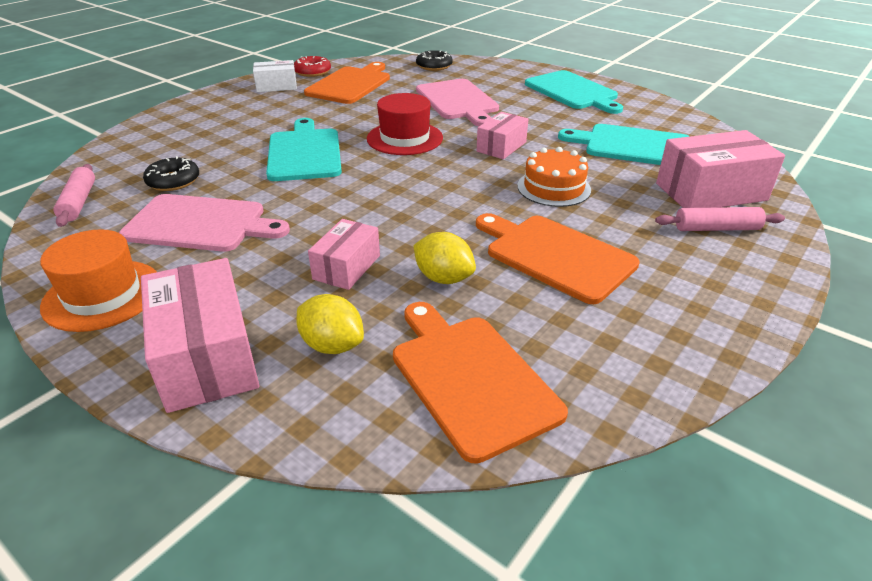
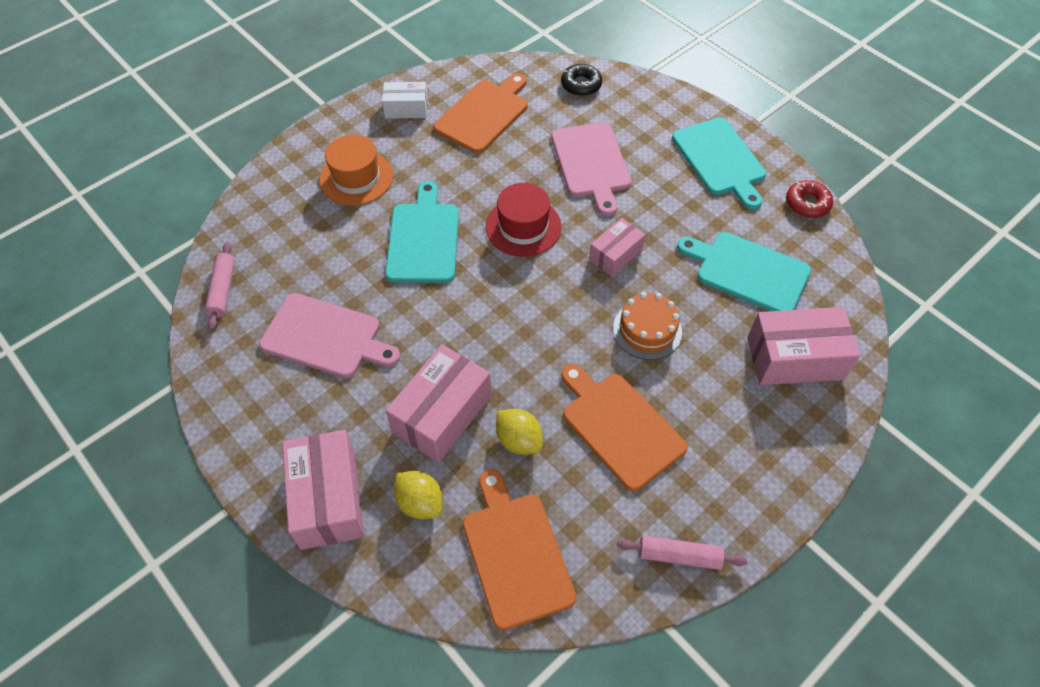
camera: 10 degrees right, 20 degrees up
orange hat [40,229,157,332] -> orange hat moved to [320,135,393,205]
black donut [143,156,199,191] -> none
red donut [294,56,331,77] -> red donut moved to [786,180,833,218]
pink box [308,219,380,290] -> pink box [386,344,491,463], size x1.69
pink rolling pin [655,207,785,231] -> pink rolling pin moved to [617,536,747,570]

